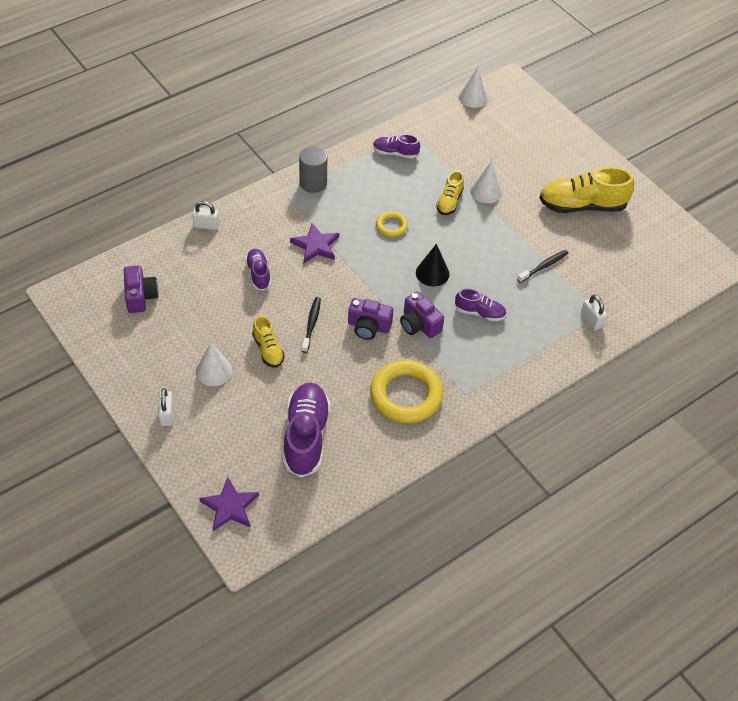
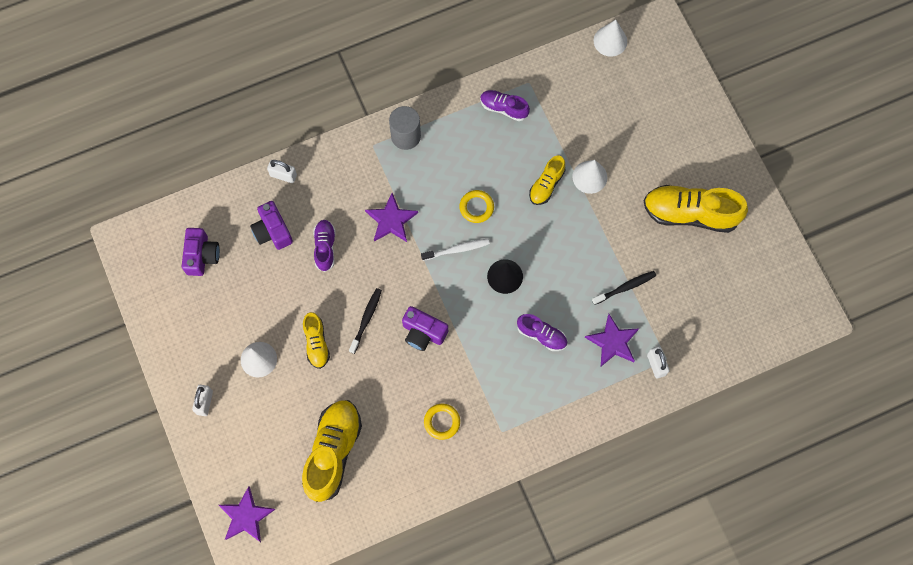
camera: 15 degrees right, 20 degrees up
purple shoe [283,383,331,478] -> yellow shoe [302,400,362,502]
yellow ring [370,360,443,423] -> yellow ring [424,404,460,440], size x0.50
purple camera [400,292,444,338] -> purple camera moved to [250,201,293,250]
none -> white toothbrush [421,239,490,261]
none -> purple star [585,314,639,366]

